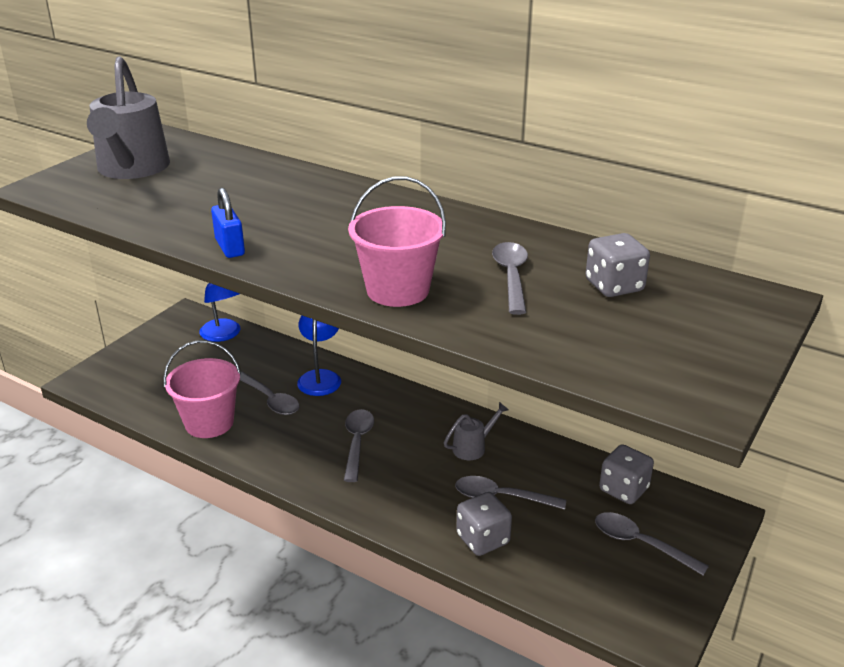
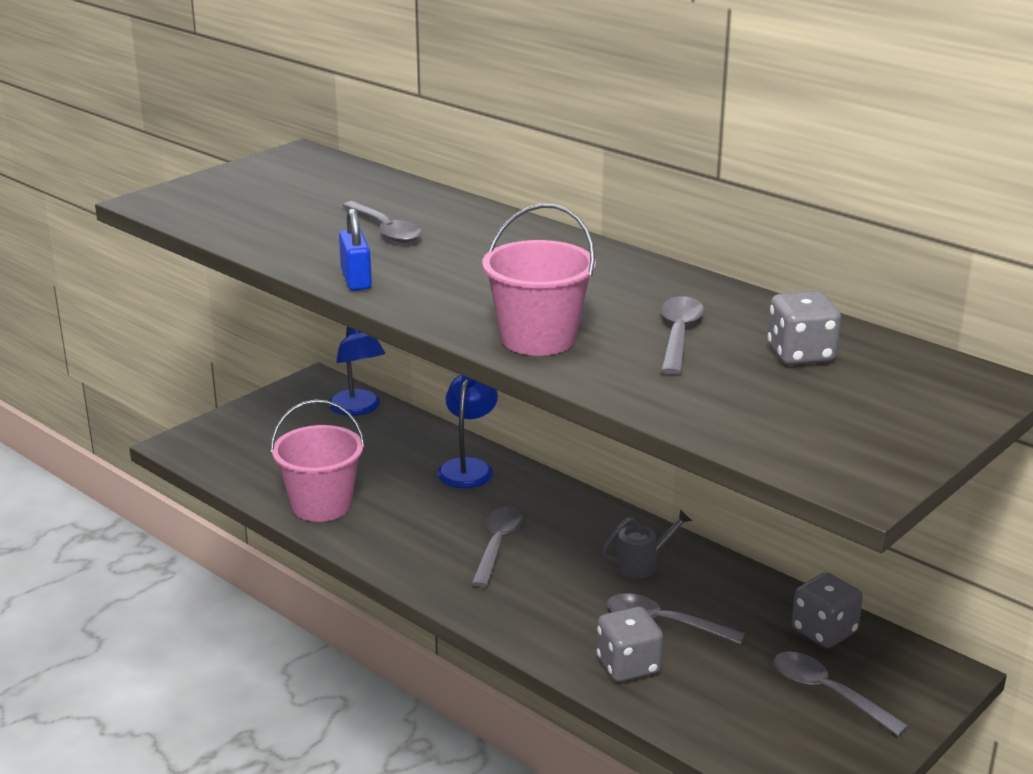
camera: 10 degrees right, 5 degrees down
grey watering can [87,57,170,179] -> none
grey spoon [240,372,299,415] -> grey spoon moved to [343,201,422,243]

